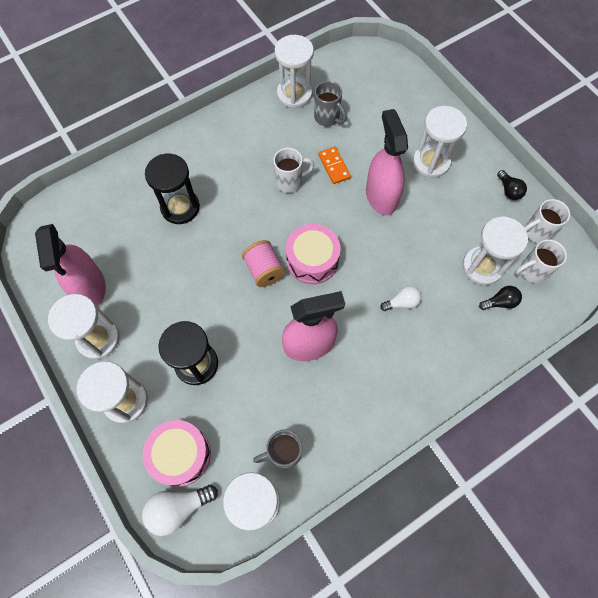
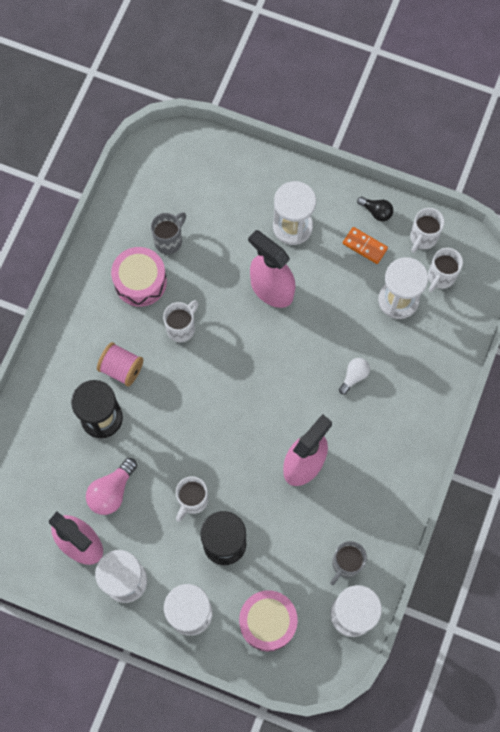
camera: 35 degrees left, 5 degrees up
white light bulb [142,485,218,536] -> none
pink spool [242,240,286,287] -> pink spool moved to [97,342,143,386]
white hourglass [275,35,314,108] -> none
pink drum [286,224,340,284] -> pink drum moved to [111,247,167,307]
grey mug [314,81,347,126] -> grey mug turned 60 degrees counterclockwise [151,212,186,254]
orange domino [318,147,351,184] -> orange domino moved to [343,227,388,264]
black light bulb [479,286,522,310] -> none
none -> pink light bulb [86,458,137,515]
none -> white mug [176,476,208,522]

